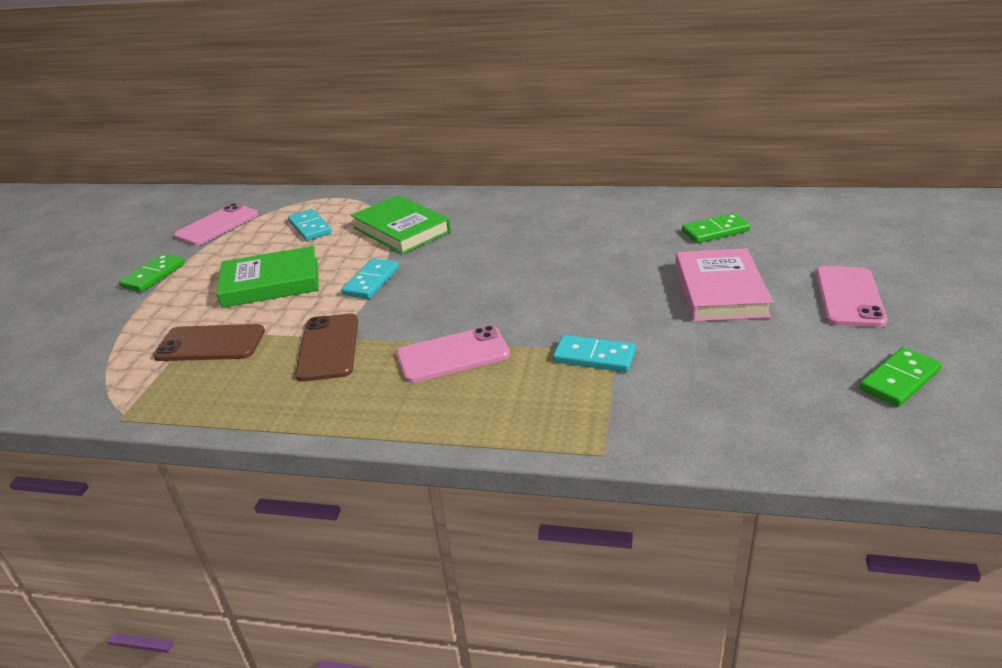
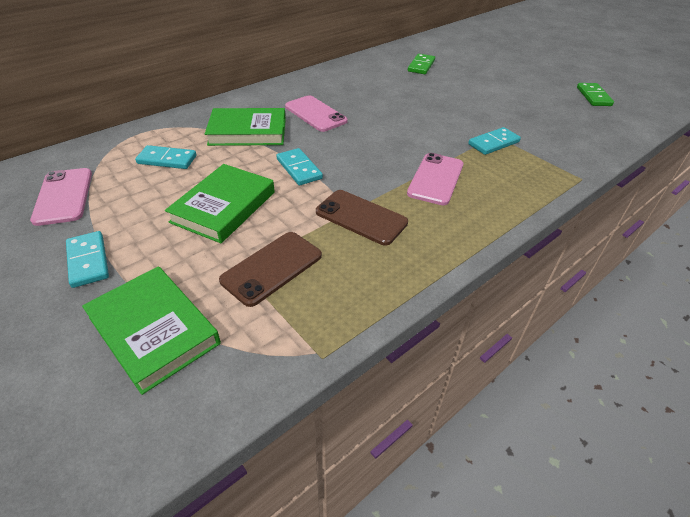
camera: 55 degrees left, 10 degrees up
green domino [119,254,185,292] -> turquoise domino [66,231,109,288]
pink book [675,248,773,322] -> none
pink phone [816,266,888,327] -> pink phone moved to [285,95,348,132]
none -> green book [82,266,221,395]

